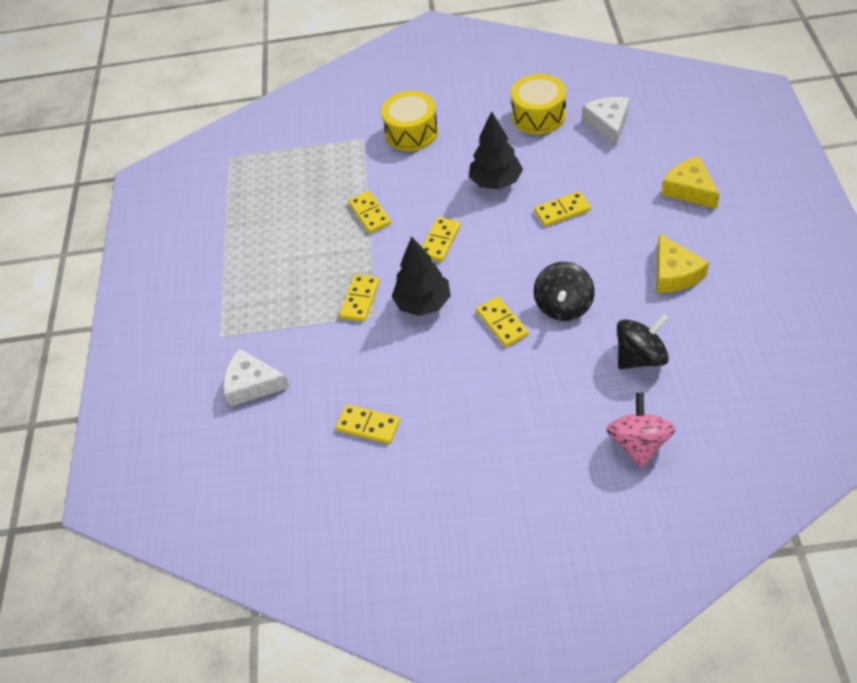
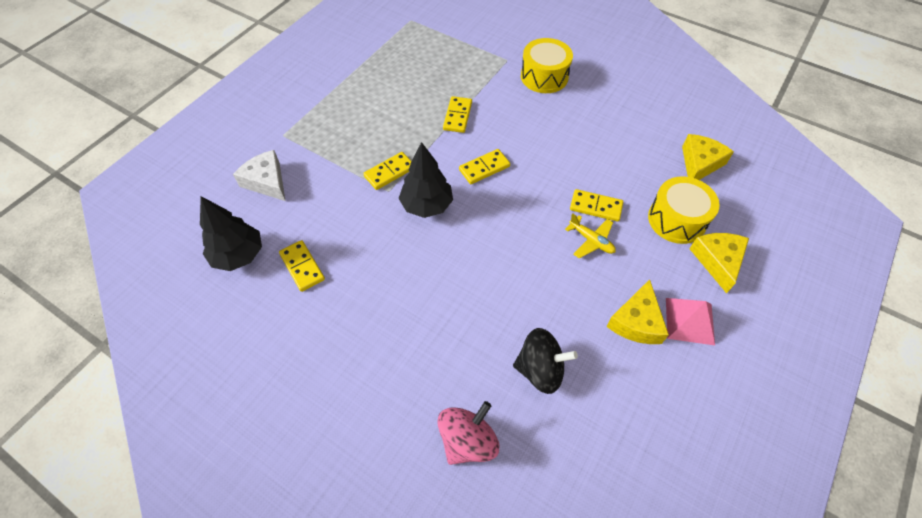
camera: 30 degrees right, 5 degrees up
black tree [469,111,523,189] -> black tree moved to [200,196,262,271]
yellow domino [476,297,528,347] -> none
yellow drum [511,74,566,135] -> yellow drum moved to [648,176,720,244]
black spinning top [534,262,595,321] -> none
white cheese [582,97,629,147] -> yellow cheese [682,134,734,180]
none -> yellow plane [565,213,616,259]
none -> pink pyramid [666,298,715,345]

